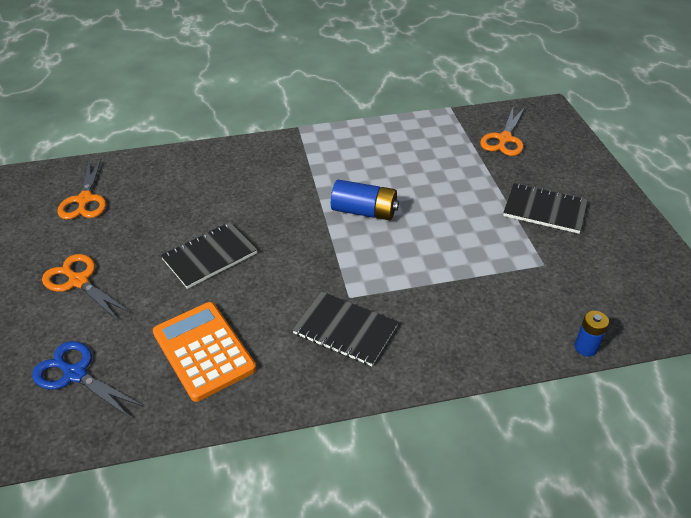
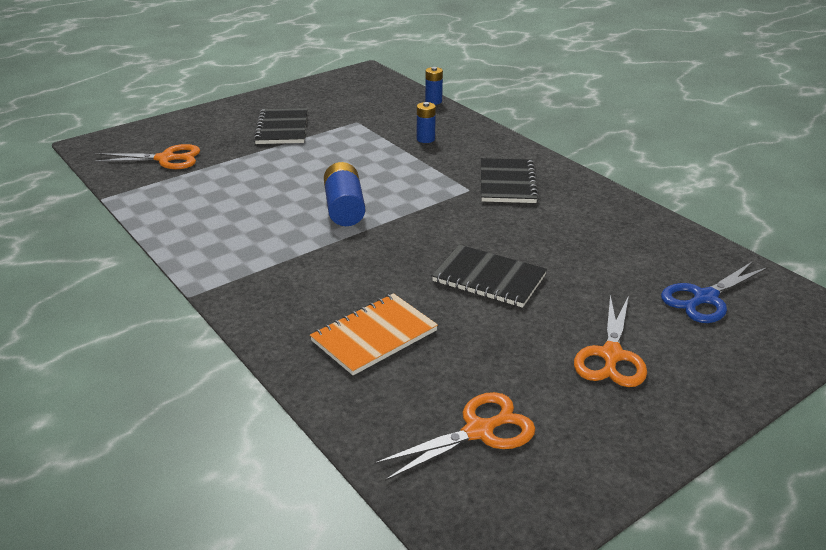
camera: 115 degrees left, 10 degrees down
blue scissors [32,341,144,418] -> blue scissors turned 45 degrees clockwise [661,261,768,323]
orange calculator [153,302,257,402] -> none
none -> orange notebook [310,293,438,375]
none -> blue battery [417,102,436,143]

